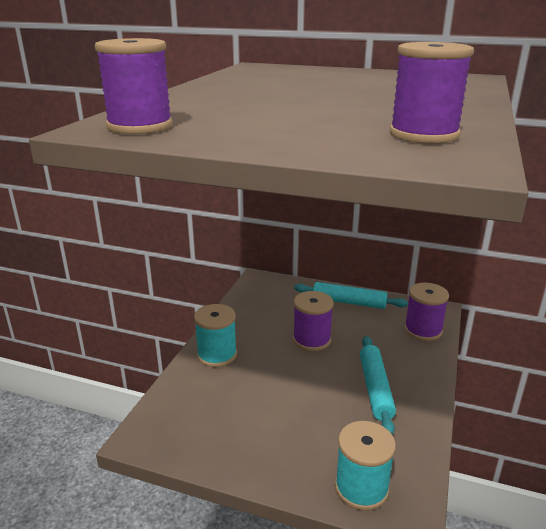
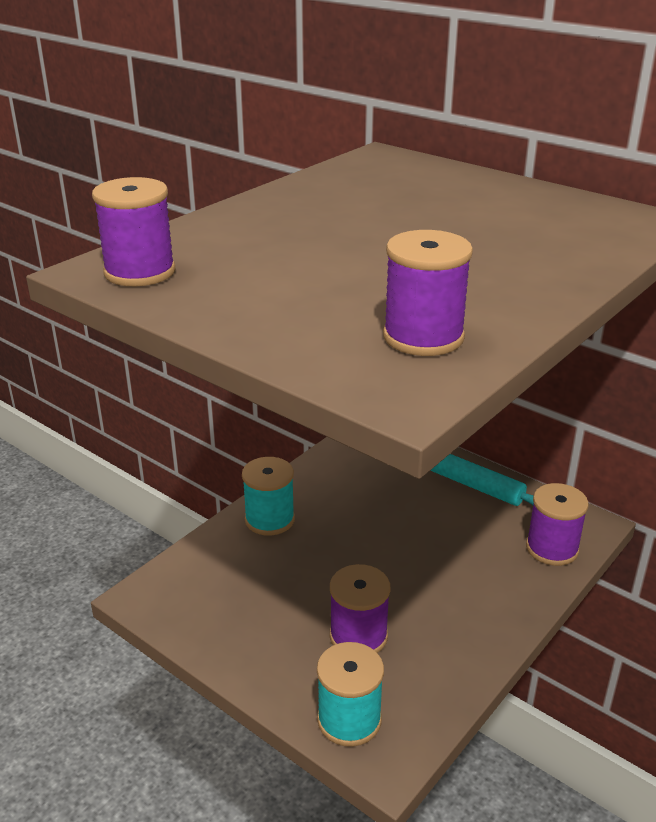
camera: 20 degrees right, 5 degrees up
purple spool [293,291,334,351] -> purple spool moved to [330,564,390,653]
turquoise rolling pin [360,336,396,435] -> none

